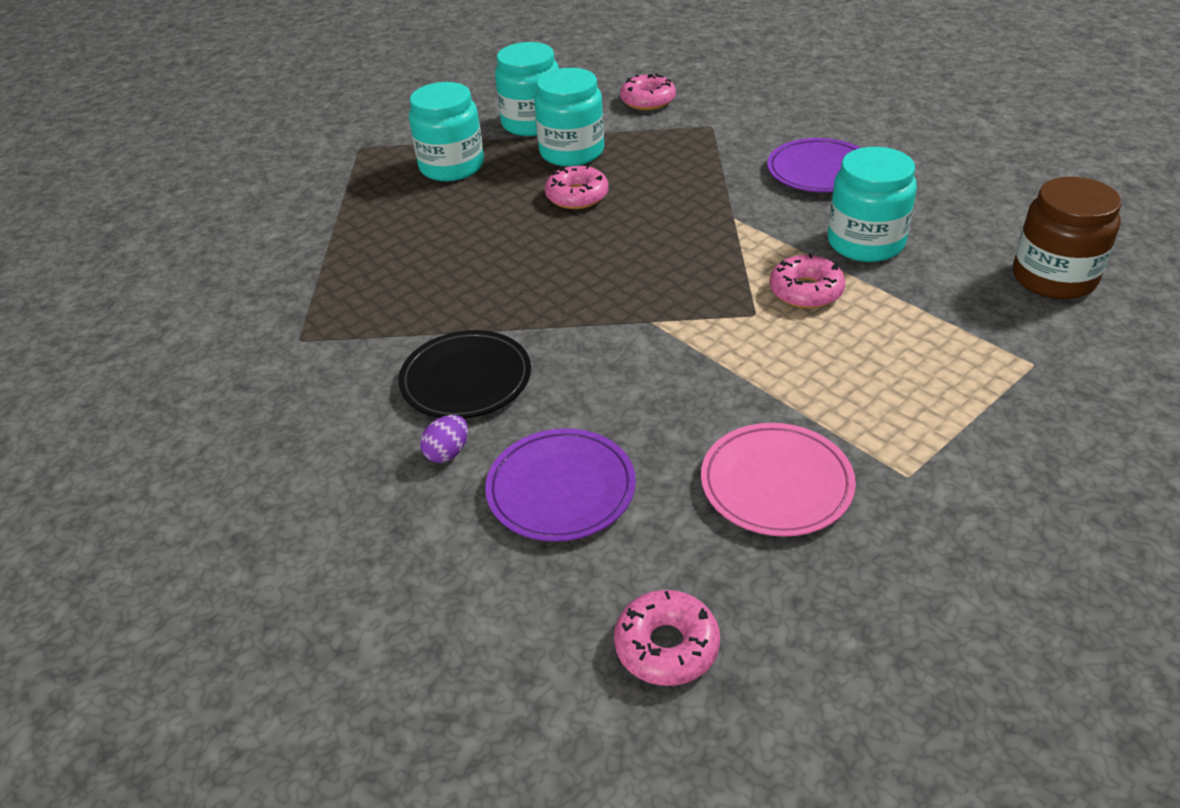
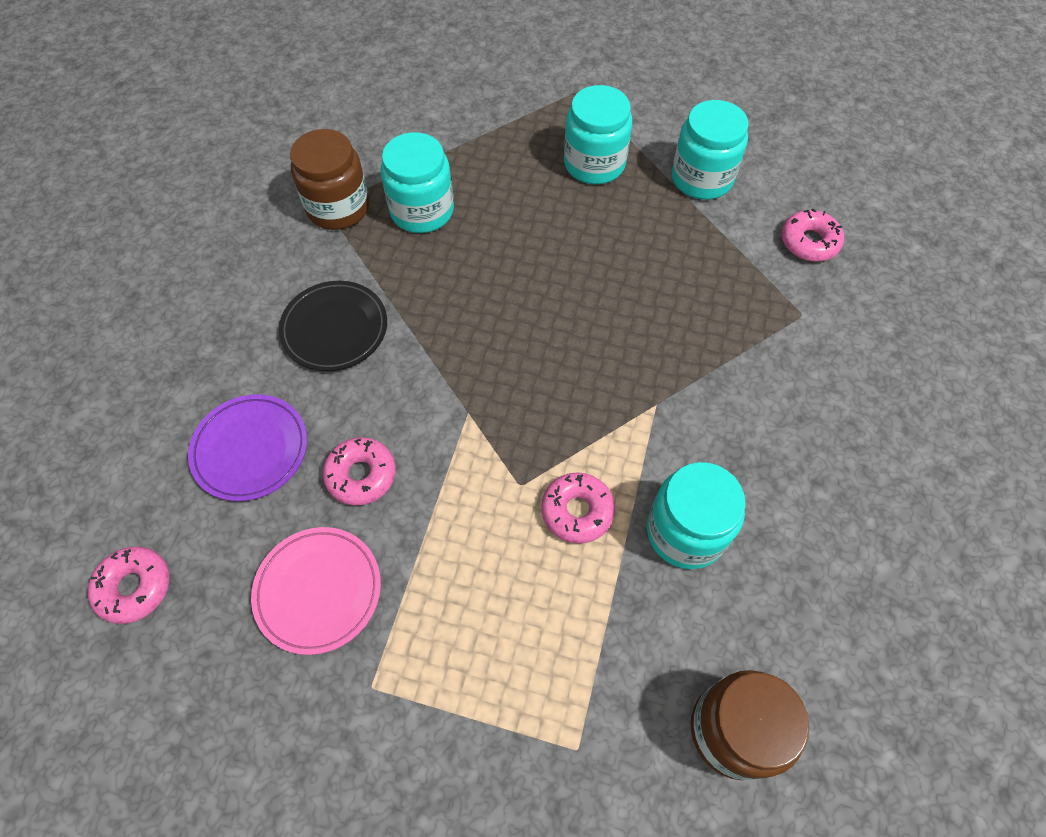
camera: 55 degrees right, 20 degrees up
purple egg [420,415,468,463] -> none
turquoise jar [534,68,604,167] -> turquoise jar moved to [381,132,454,233]
pink donut [545,165,609,209] -> pink donut moved to [323,437,396,506]
purple plate [767,138,860,192] -> none
none -> brown jar [290,129,369,230]

